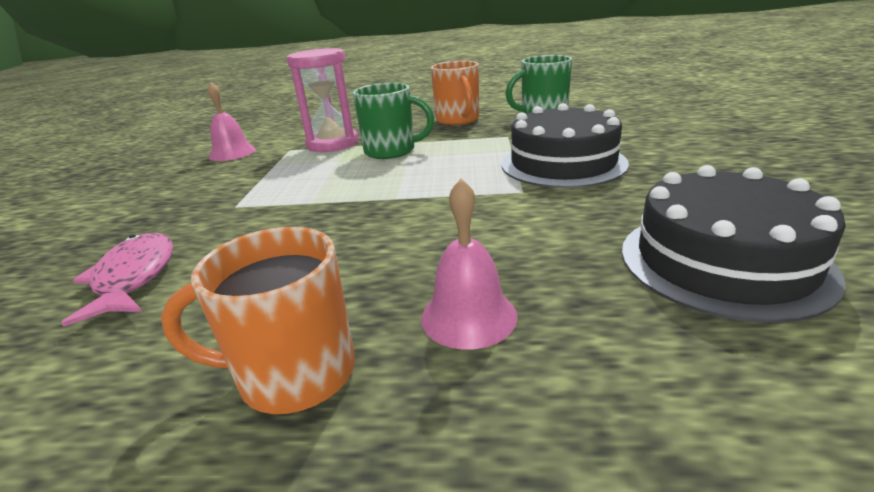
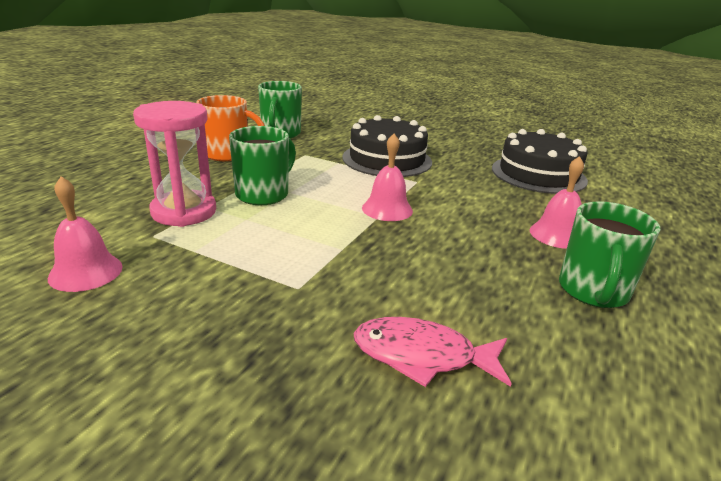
camera: 70 degrees left, 0 degrees up
orange mug [161,227,355,414] -> green mug [559,201,660,308]
none -> pink bell [362,134,413,221]

